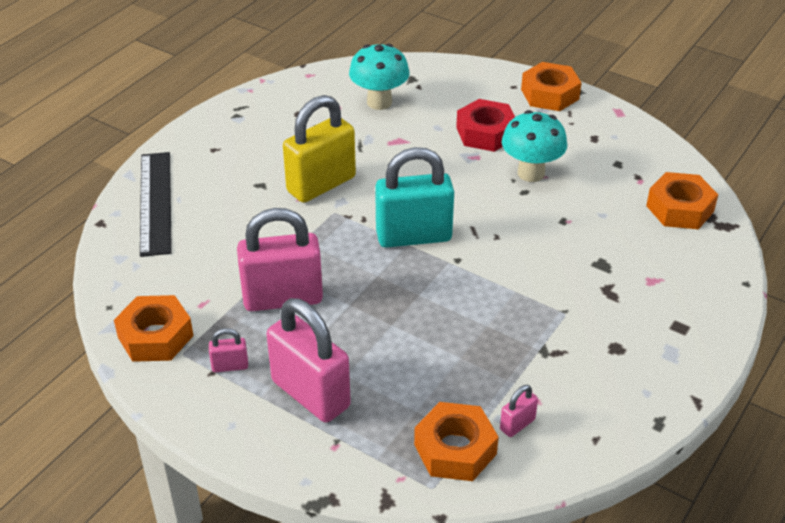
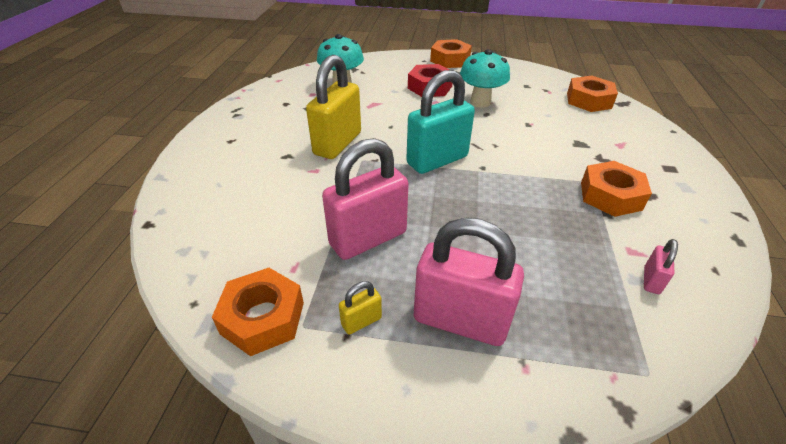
camera: 25 degrees left, 0 degrees up
black ruler [140,152,172,257] -> none
pink padlock [209,328,248,372] -> yellow padlock [339,281,382,335]
orange nut [414,402,499,481] -> orange nut moved to [581,161,652,217]

